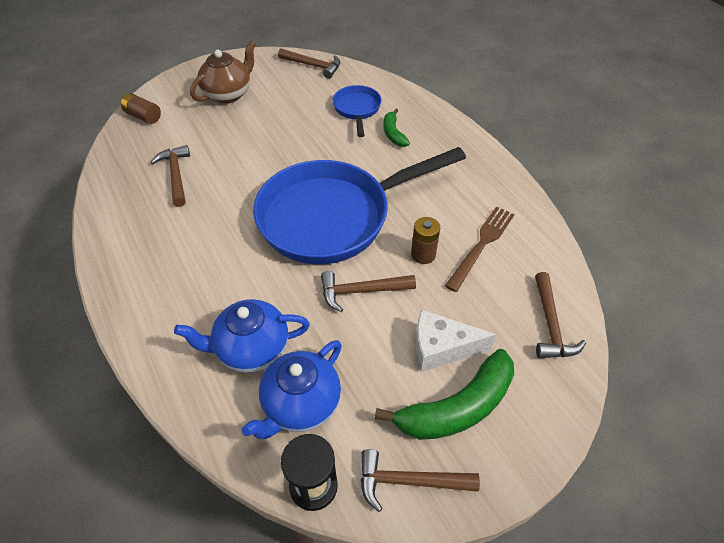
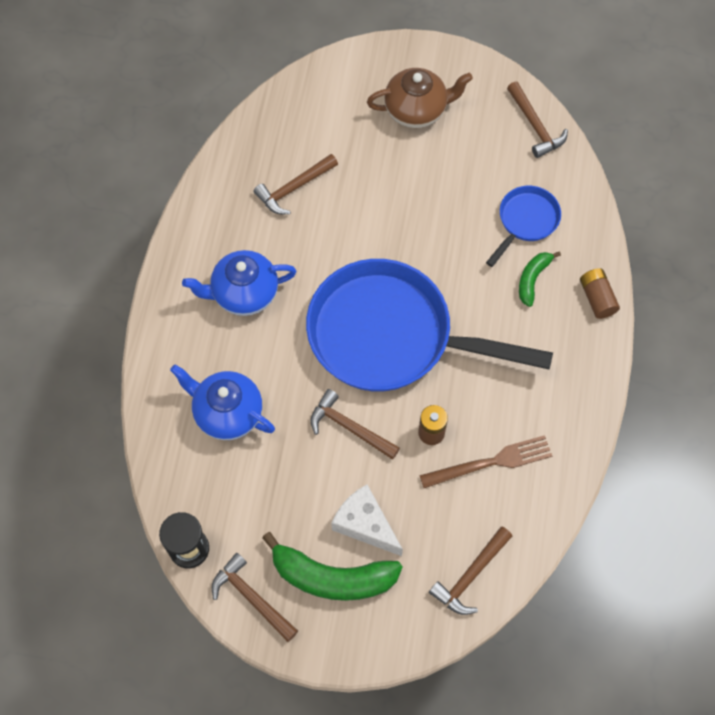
camera: 40 degrees right, 15 degrees up
brown battery [121,93,161,124] -> brown battery moved to [580,268,620,319]
brown hammer [151,145,190,207] -> brown hammer turned 150 degrees counterclockwise [253,154,338,214]
blue teapot [242,340,342,439] -> blue teapot moved to [182,250,297,316]

